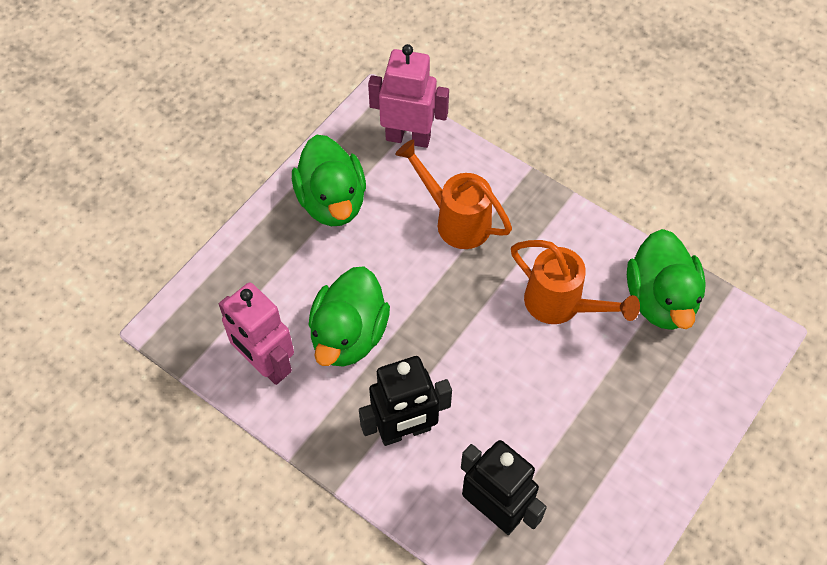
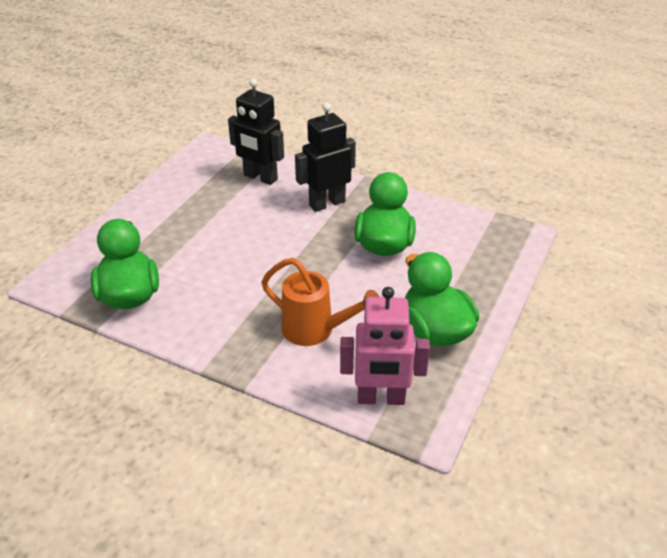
camera: 170 degrees right, 20 degrees down
pink robot [219,282,294,385] -> none
orange watering can [511,240,640,324] -> none

